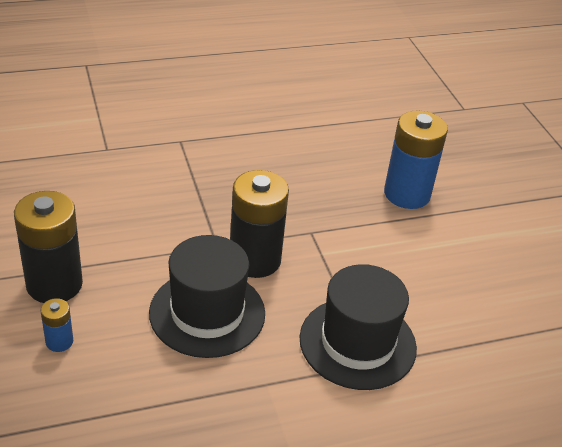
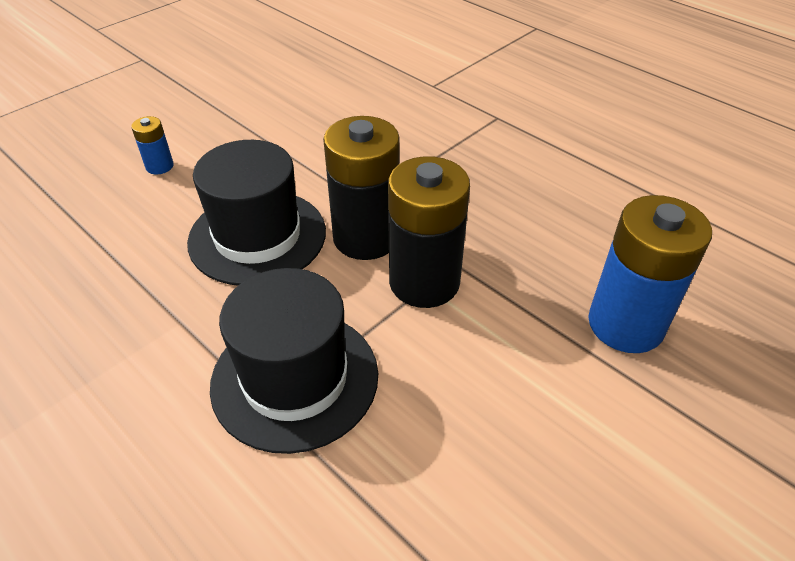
camera: 65 degrees right, 5 degrees up
black battery [14,191,83,303] -> black battery moved to [388,156,470,308]

